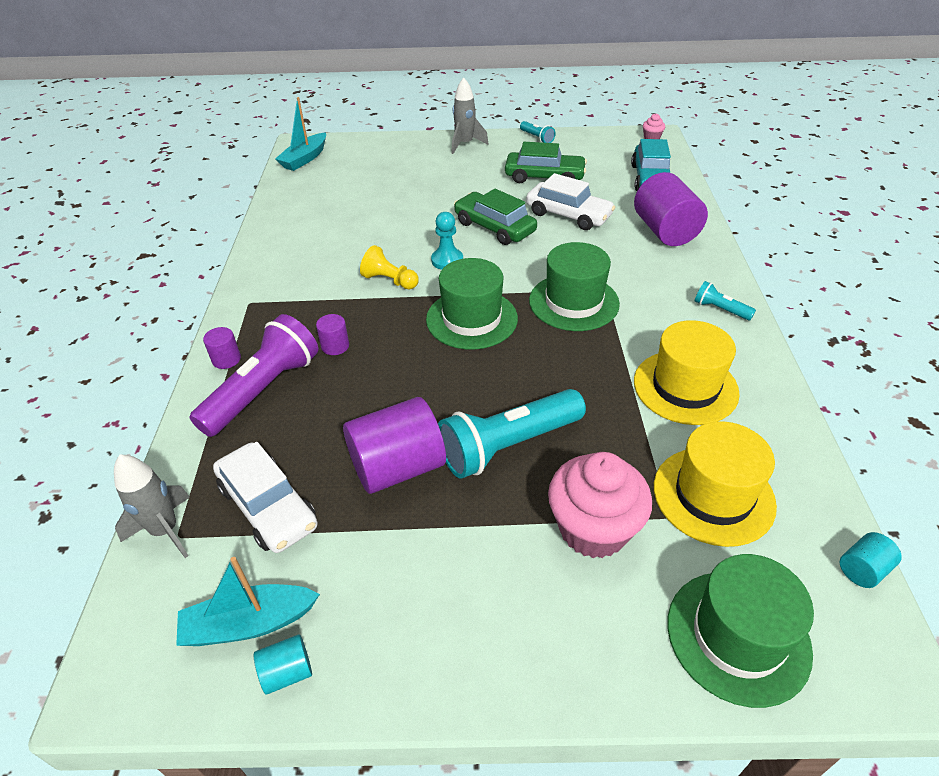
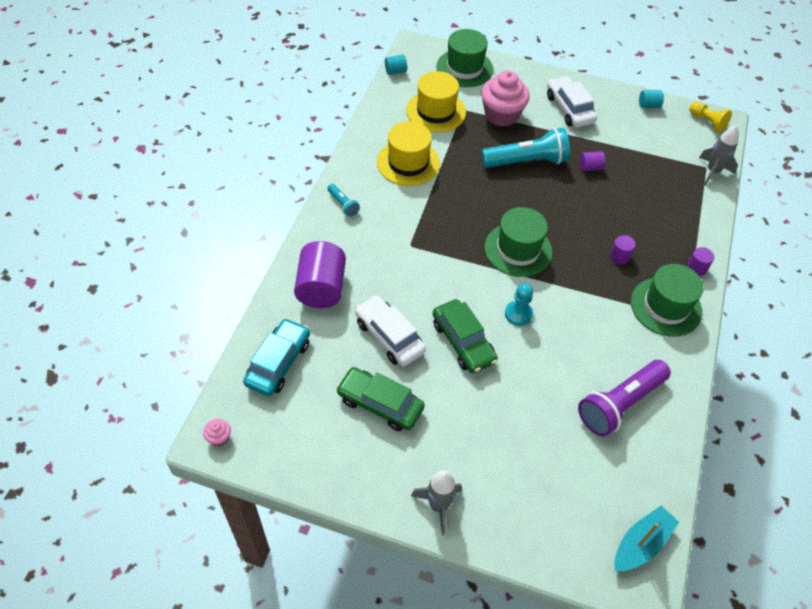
camera: 165 degrees left, 10 degrees up
turquoise boat [176,557,320,646] -> none
purple flashlight [190,314,318,437] -> purple flashlight moved to [578,360,671,437]
white car [213,442,318,553] -> white car moved to [547,76,597,128]
purple cylinder [343,397,446,494] -> purple cylinder [580,151,605,171], size x0.46
yellow pawn [360,245,419,290] -> yellow pawn moved to [690,102,732,132]
turquoise flashlight [520,121,556,143] -> none
green hat [529,242,620,331] -> green hat moved to [631,264,704,337]

